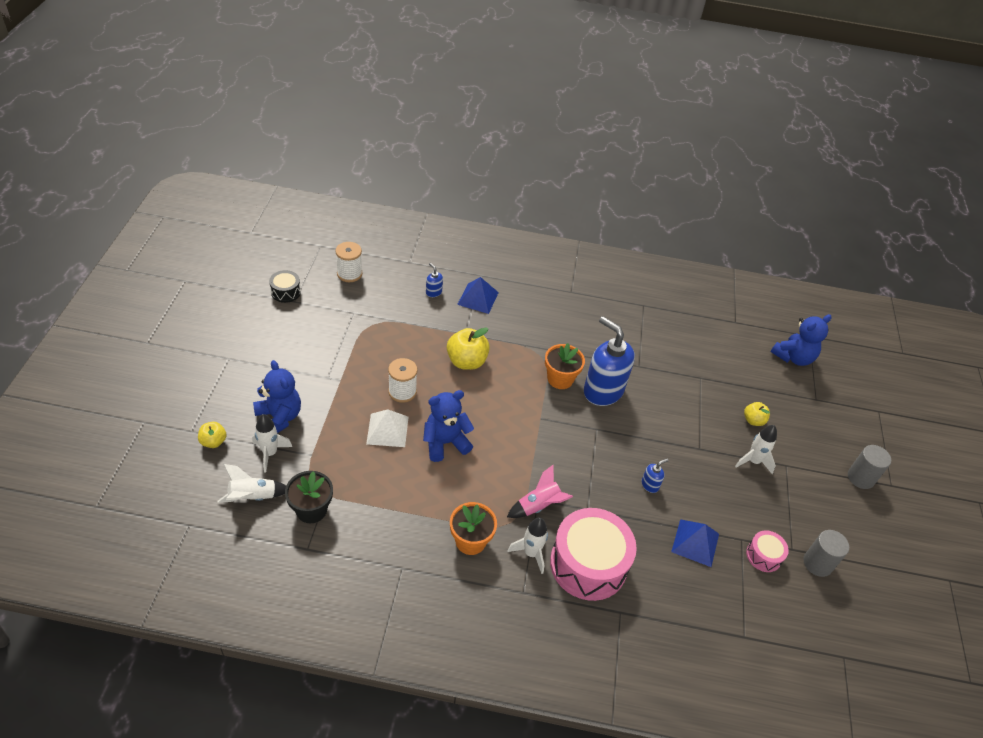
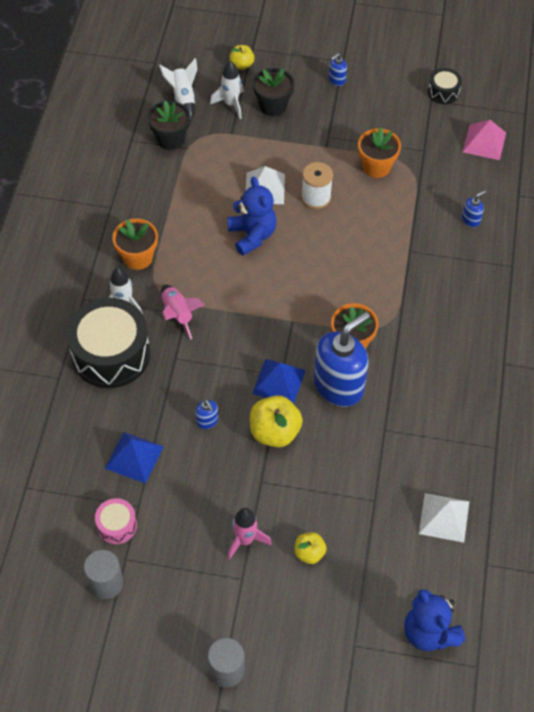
camera: 95 degrees right, 10 degrees up
blue teddy bear [253,360,301,433] -> black flower pot [253,68,295,116]
white spool [335,242,362,282] -> pink pyramid [463,120,506,160]
yellow apple [447,327,490,370] -> yellow apple moved to [250,395,303,447]
blue pyramid [457,277,499,314] -> blue pyramid moved to [252,359,306,404]
pink drum [550,508,637,601] -> black drum [66,298,150,388]
white rocket [735,425,777,474] -> pink rocket [228,508,272,560]
none -> blue soap dispenser [329,53,347,86]
none -> orange flower pot [358,127,401,178]
none -> white pyramid [419,493,469,543]

